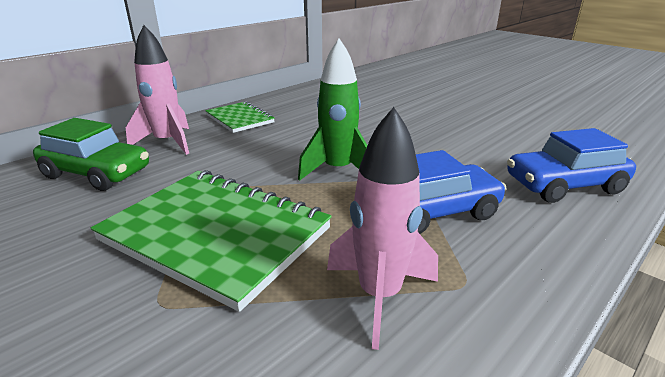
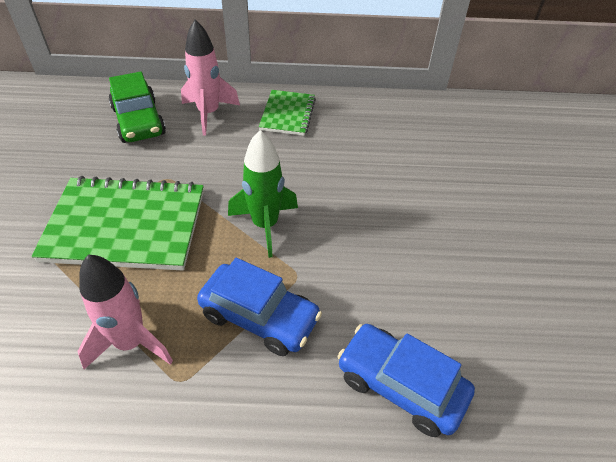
camera: 45 degrees right, 20 degrees up
green notebook [91,170,332,312] -> green notebook turned 75 degrees counterclockwise [32,176,204,271]

